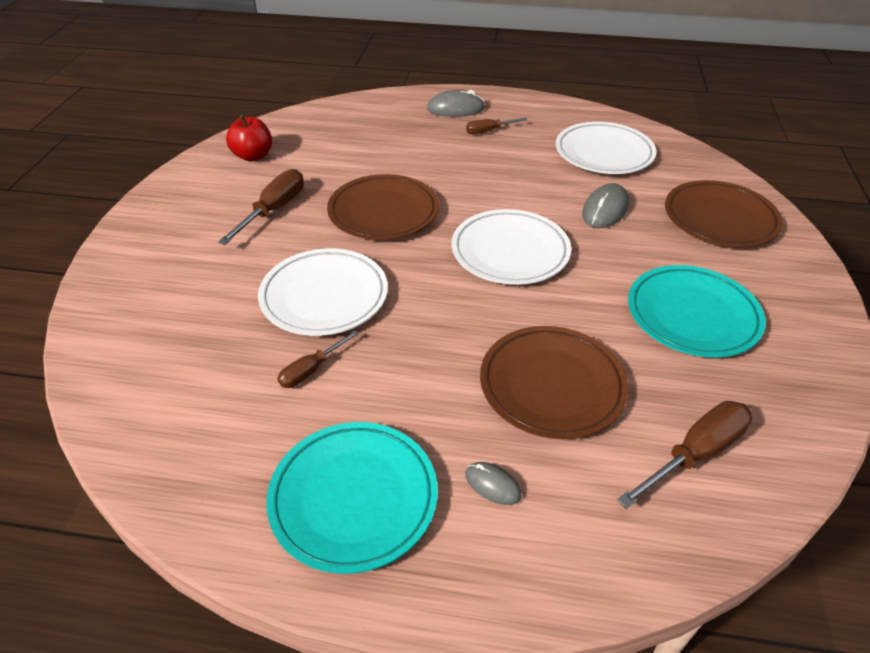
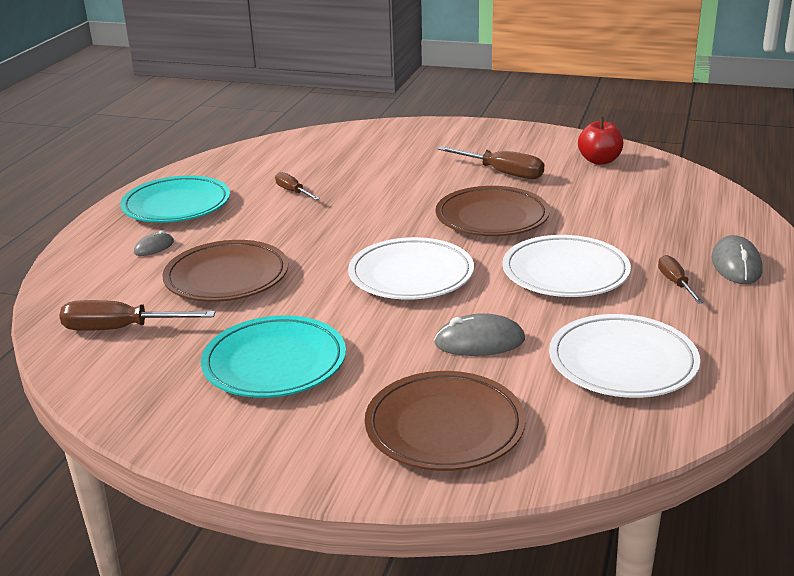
camera: 100 degrees right, 15 degrees down
white plate [258,248,388,336] -> white plate moved to [502,235,631,297]
grey mouse [582,183,629,228] -> grey mouse turned 45 degrees counterclockwise [434,313,525,356]
brown screwdriver [617,401,752,509] -> brown screwdriver turned 120 degrees clockwise [59,300,215,331]

